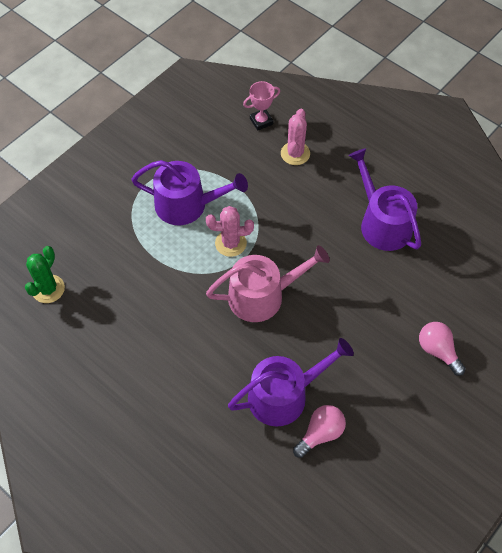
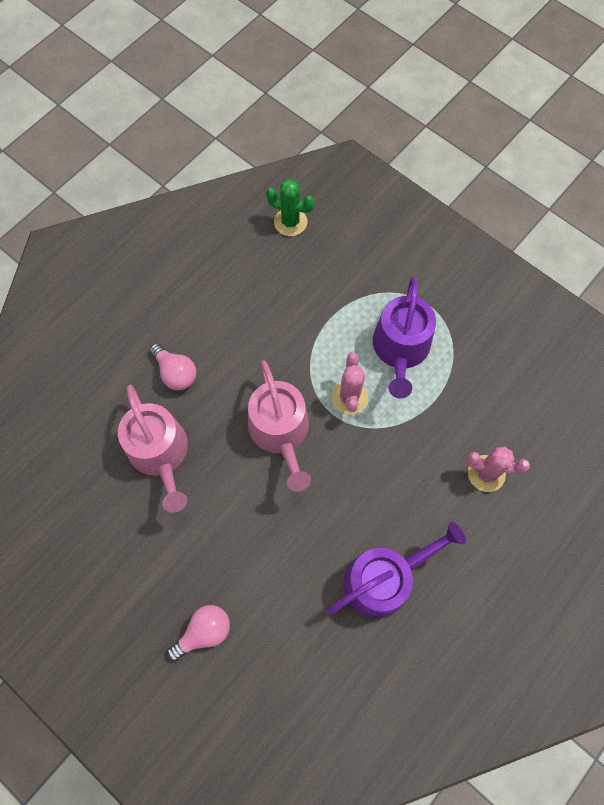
camera: 90 degrees right, 10 degrees up
purple watering can [228,338,354,427] -> pink watering can [118,385,188,513]
pink trophy [243,81,280,130] -> none
pink light bulb [293,405,346,458] -> pink light bulb moved to [149,343,196,390]

